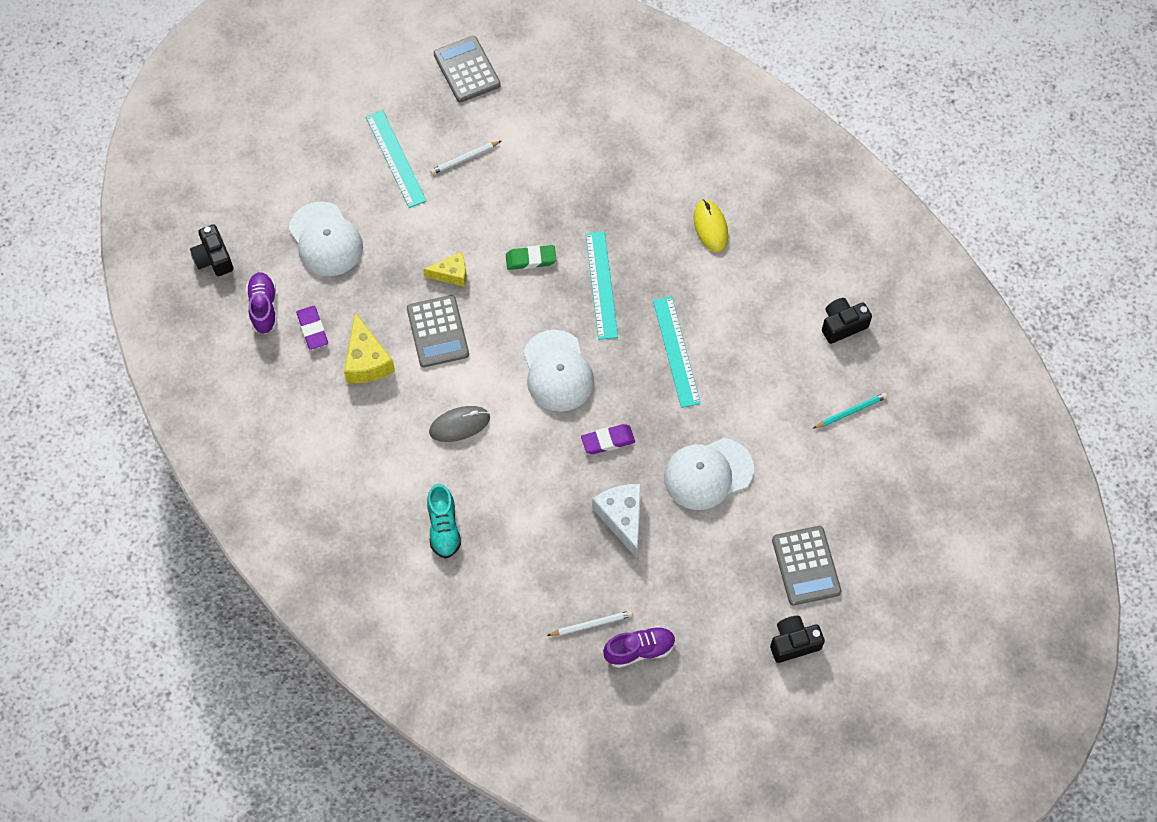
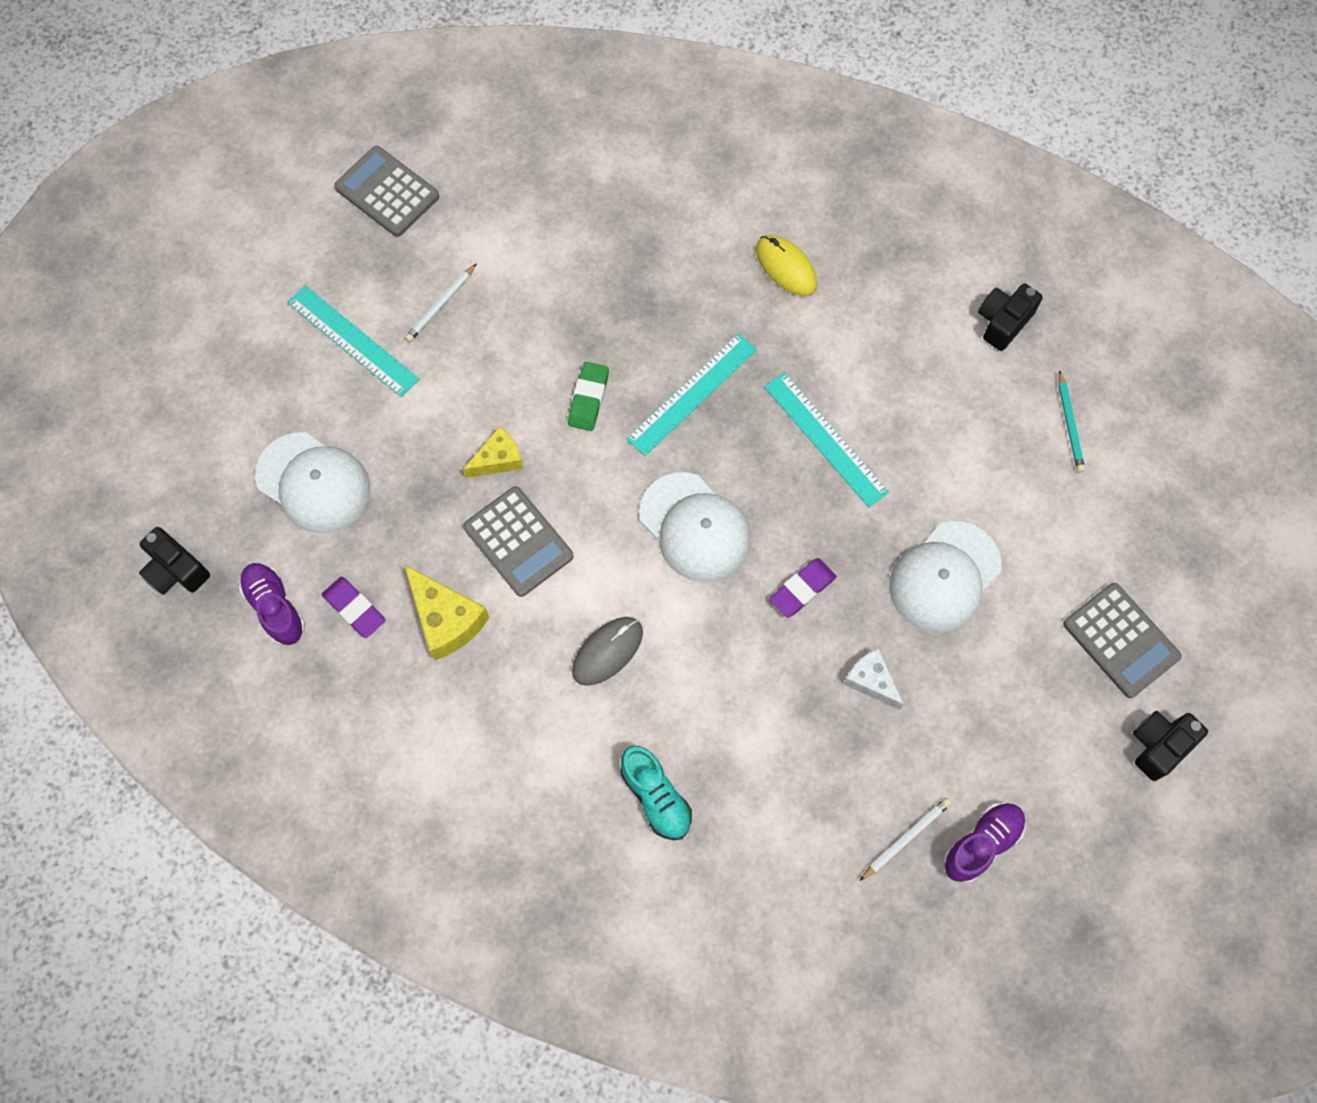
camera: 25 degrees left, 5 degrees up
green eraser [506,245,556,270] -> green eraser turned 45 degrees counterclockwise [568,362,609,431]
turquoise ruler [586,232,618,340] -> turquoise ruler turned 75 degrees clockwise [626,333,757,456]
white cheese [592,484,641,558] -> white cheese [844,648,904,710], size x0.65
turquoise pencil [813,393,887,429] -> turquoise pencil turned 135 degrees clockwise [1058,370,1085,472]

